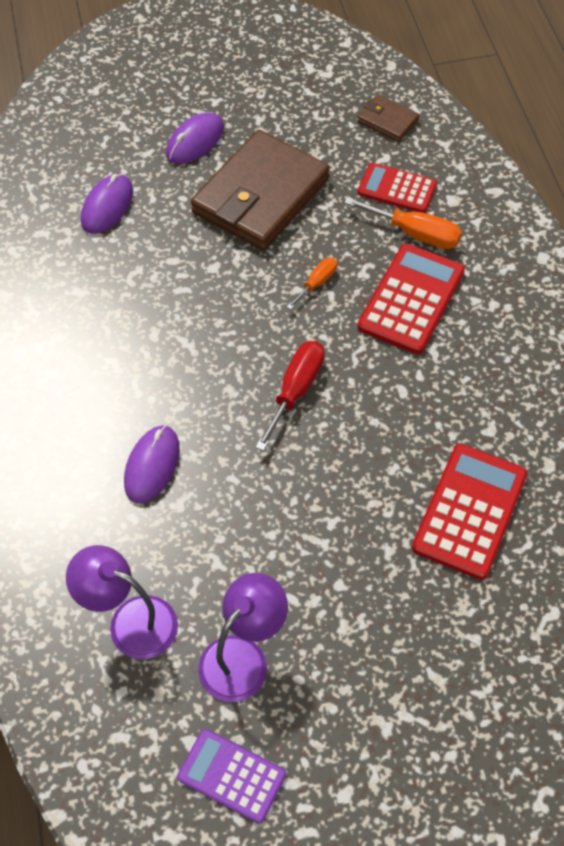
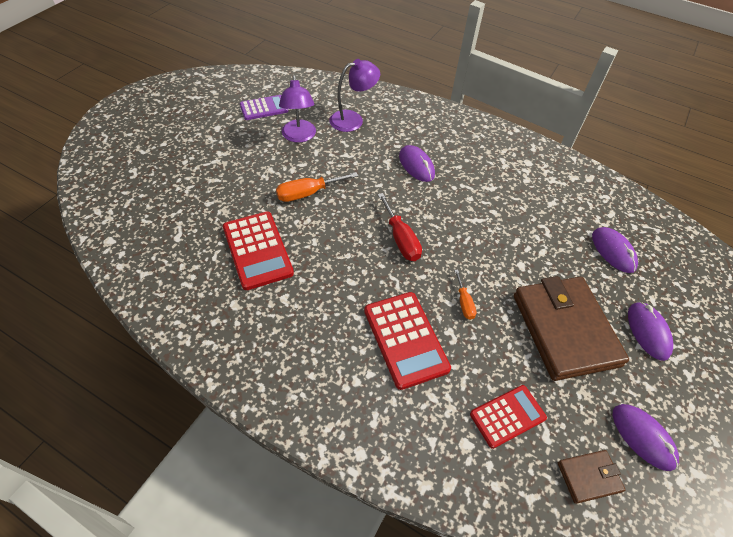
camera: 130 degrees right, 5 degrees down
orange screwdriver [344,197,462,249] -> orange screwdriver moved to [276,172,358,202]
none -> purple mouse [612,404,679,471]

